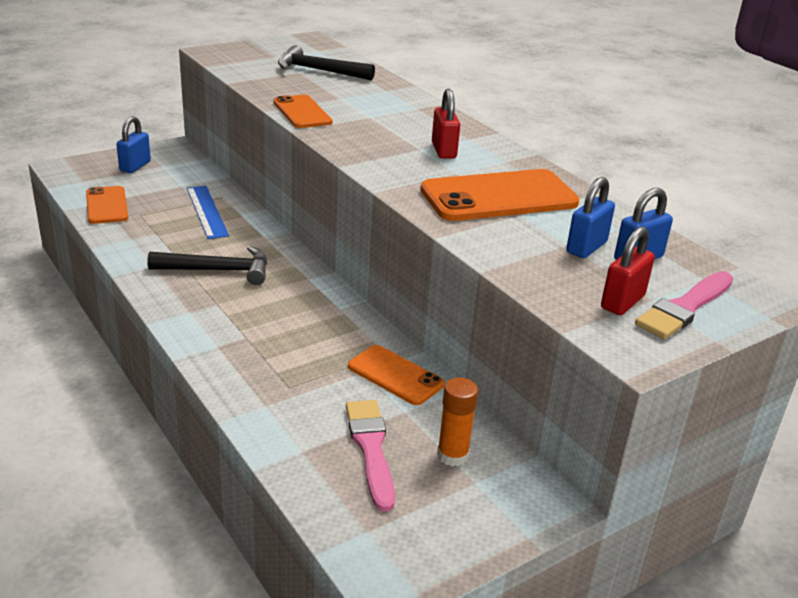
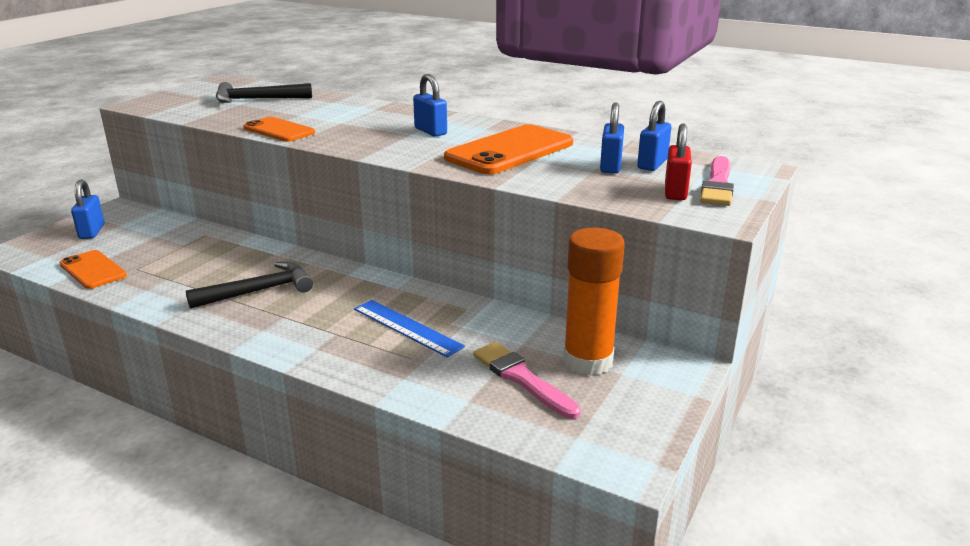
camera: 25 degrees left, 5 degrees down
blue ruler [187,186,229,239] -> blue ruler moved to [354,300,465,358]
orange phone [348,345,444,405] -> none
red padlock [432,88,460,159] -> blue padlock [413,74,447,137]
orange glue stick [437,377,478,466] -> orange glue stick [563,227,625,376], size x1.75

